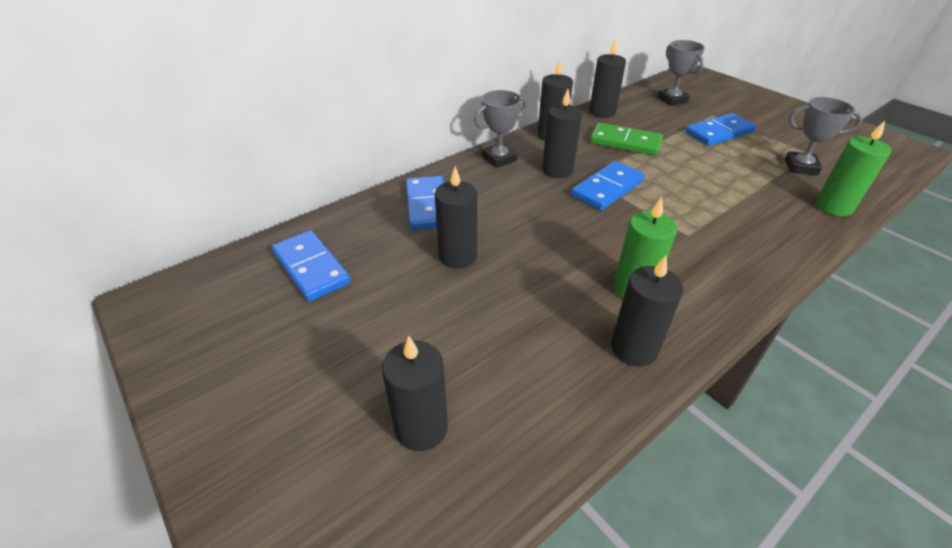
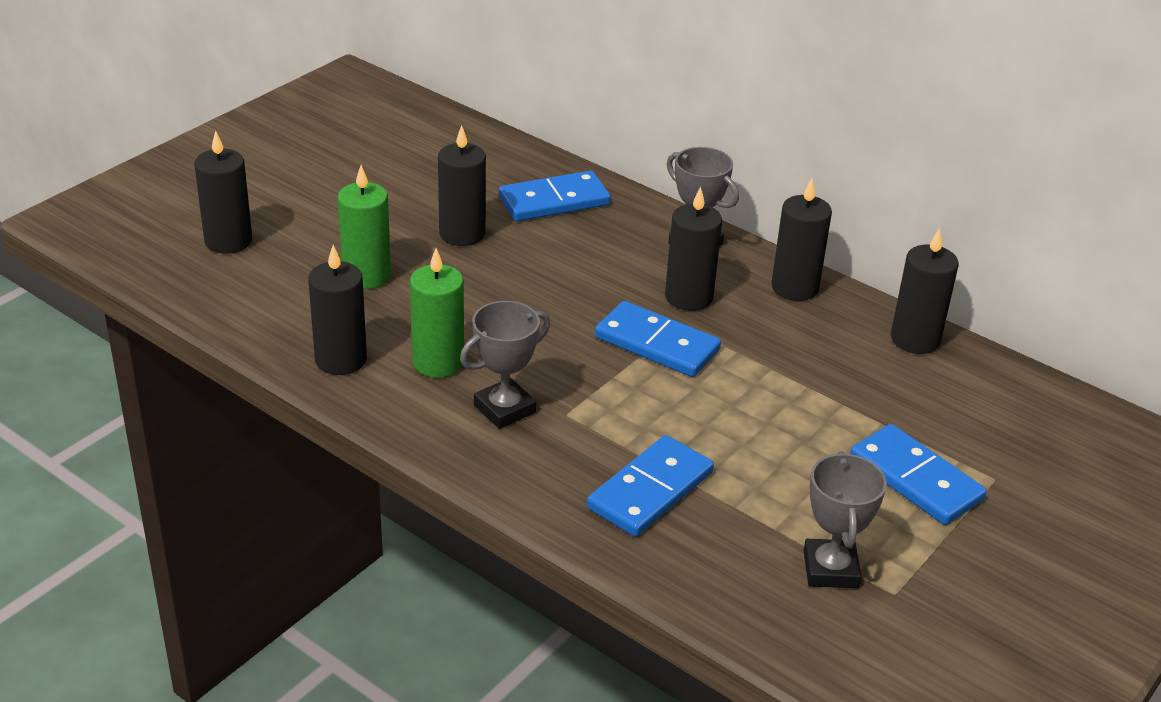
camera: 75 degrees right, 5 degrees down
blue domino [271,230,351,302] -> blue domino moved to [587,435,714,537]
green domino [590,123,663,156] -> none
grey trophy [657,40,705,106] -> grey trophy moved to [460,301,550,429]
green candle [816,121,892,216] -> green candle moved to [337,165,391,289]

